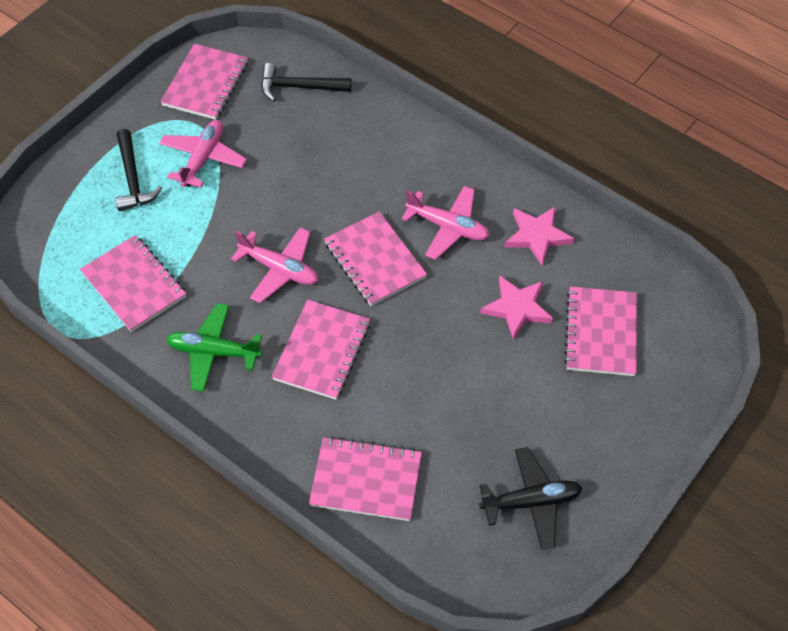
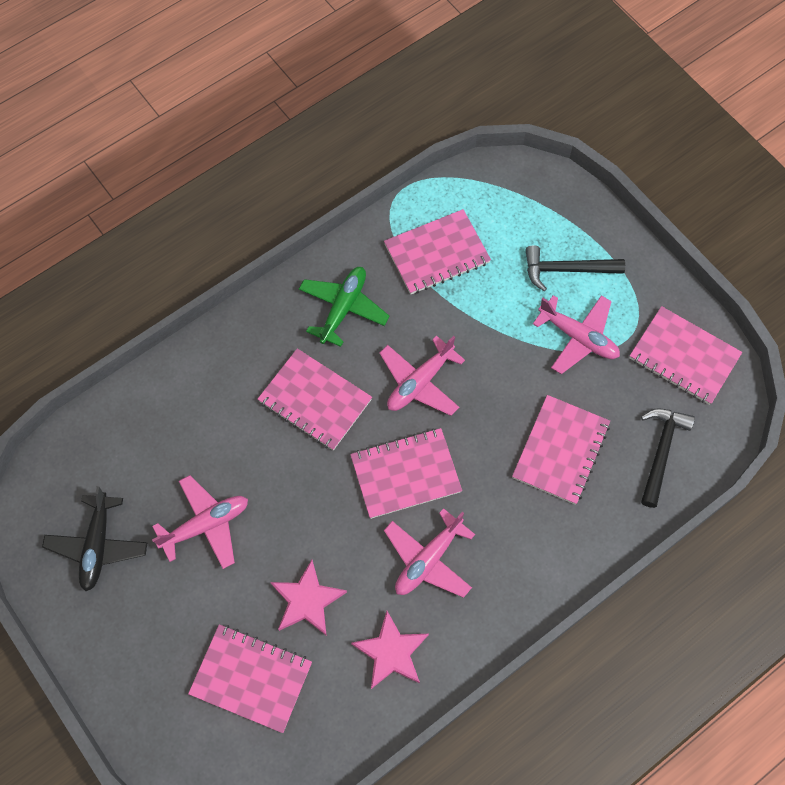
camera: 105 degrees right, 10 degrees up
pink notebook [309,437,422,521] -> pink notebook moved to [512,395,610,505]
none -> pink plane [152,475,248,569]

